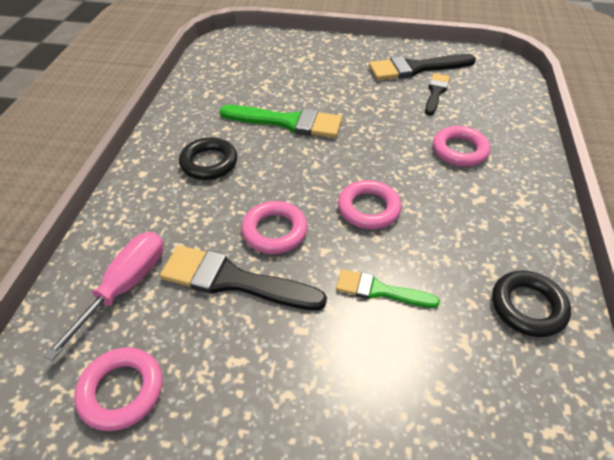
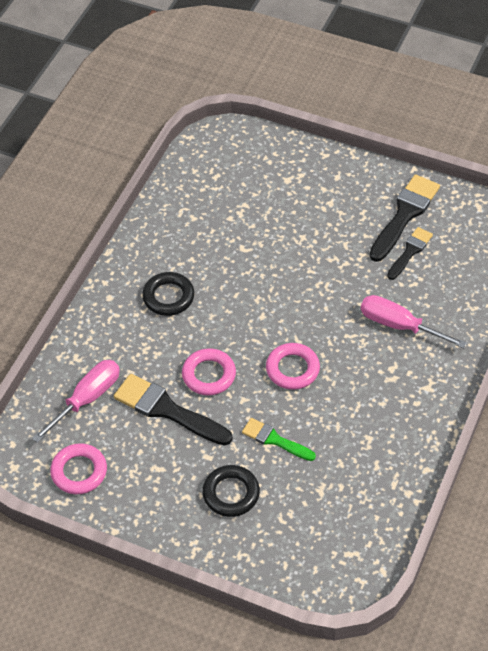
camera: 15 degrees right, 5 degrees up
green brush [220,105,342,138] -> none
black brush [369,54,476,80] -> black brush turned 120 degrees clockwise [369,174,440,262]
pink ring [433,126,490,167] -> pink screwdriver [361,295,467,348]
black ring [492,271,571,337] -> black ring moved to [202,465,260,517]

